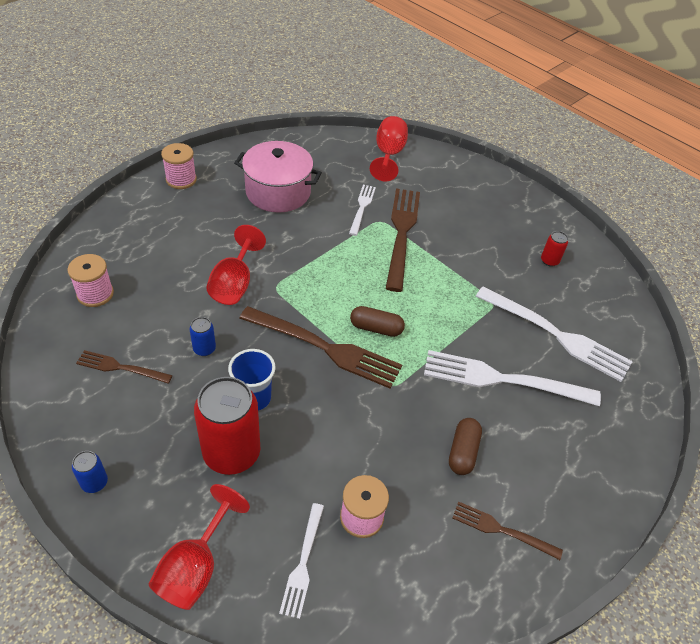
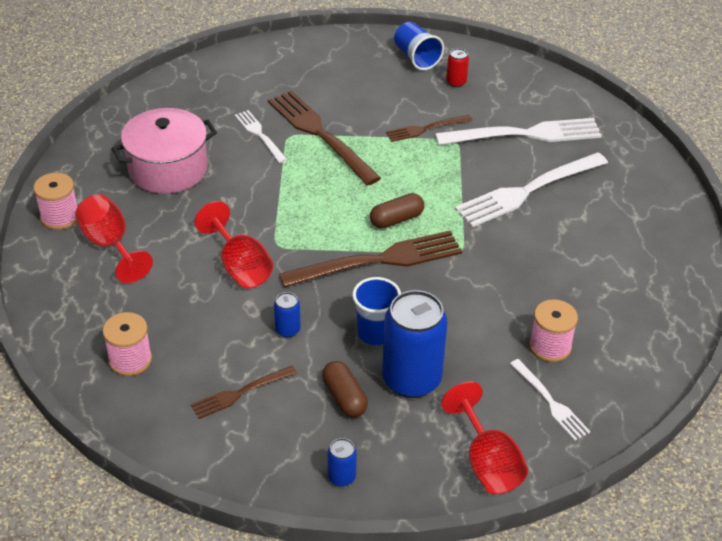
camera: 40 degrees left, 5 degrees down
red can [194,377,260,475] -> blue can [382,290,448,398]
red goblet [370,116,408,181] -> red goblet moved to [75,194,153,283]
brown capsule [449,418,482,475] -> brown capsule moved to [322,361,368,417]
brown fork [453,501,563,560] -> brown fork moved to [386,115,472,142]
none -> blue cup [394,22,444,70]

